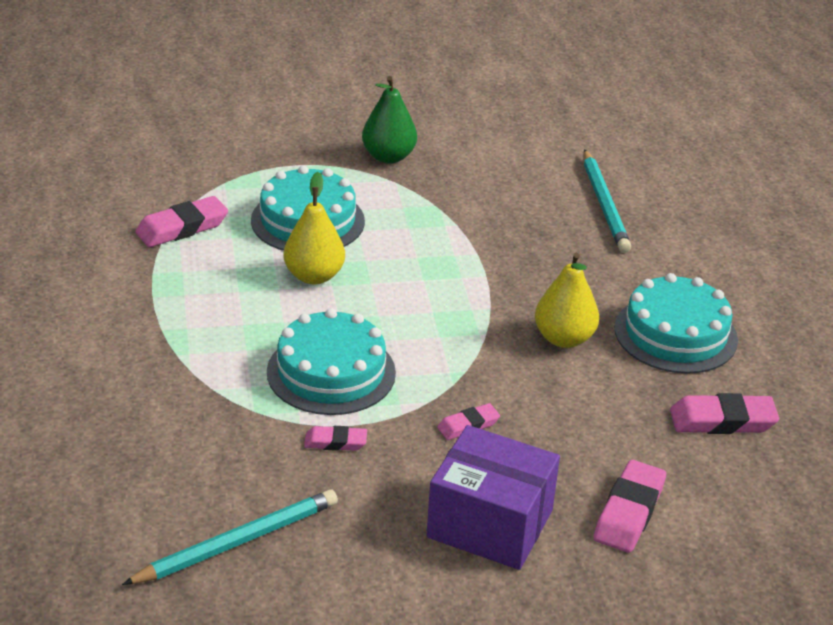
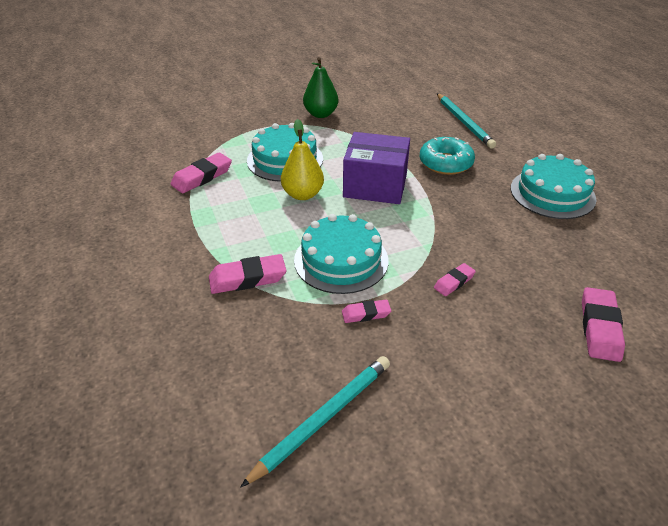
camera: 10 degrees left, 5 degrees up
purple box [426,425,560,570] -> purple box moved to [343,132,410,204]
yellow pear [535,253,599,348] -> none
pink eraser [670,393,779,434] -> pink eraser moved to [209,254,286,294]
none -> turquoise donut [420,137,475,175]

